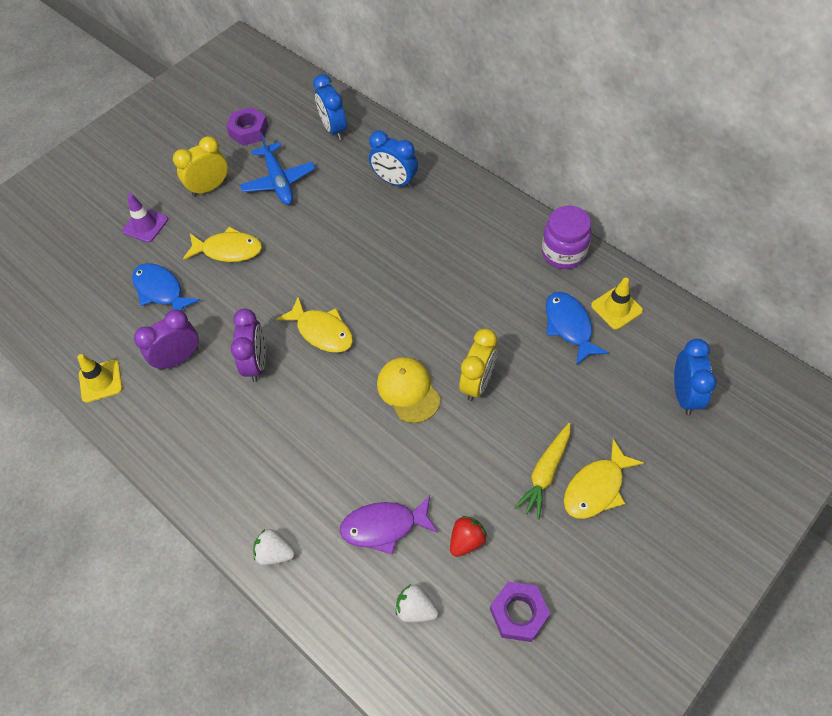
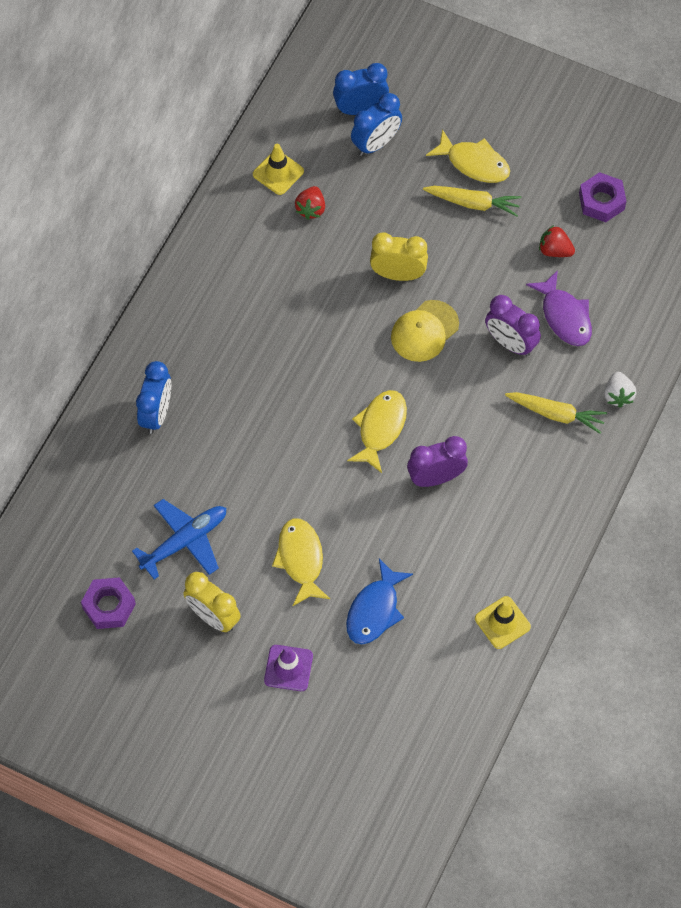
camera: 110 degrees left, 5 degrees up
purple clock [134,309,199,370] -> purple clock moved to [485,295,541,356]
blue clock [313,74,347,140] -> blue clock moved to [351,93,402,156]
white strawberry [396,584,439,622] -> none
purple jar [542,206,592,269] -> none
blue fish [546,292,609,366] -> red strawberry [295,186,325,220]
none -> yellow carrot [505,392,607,434]

